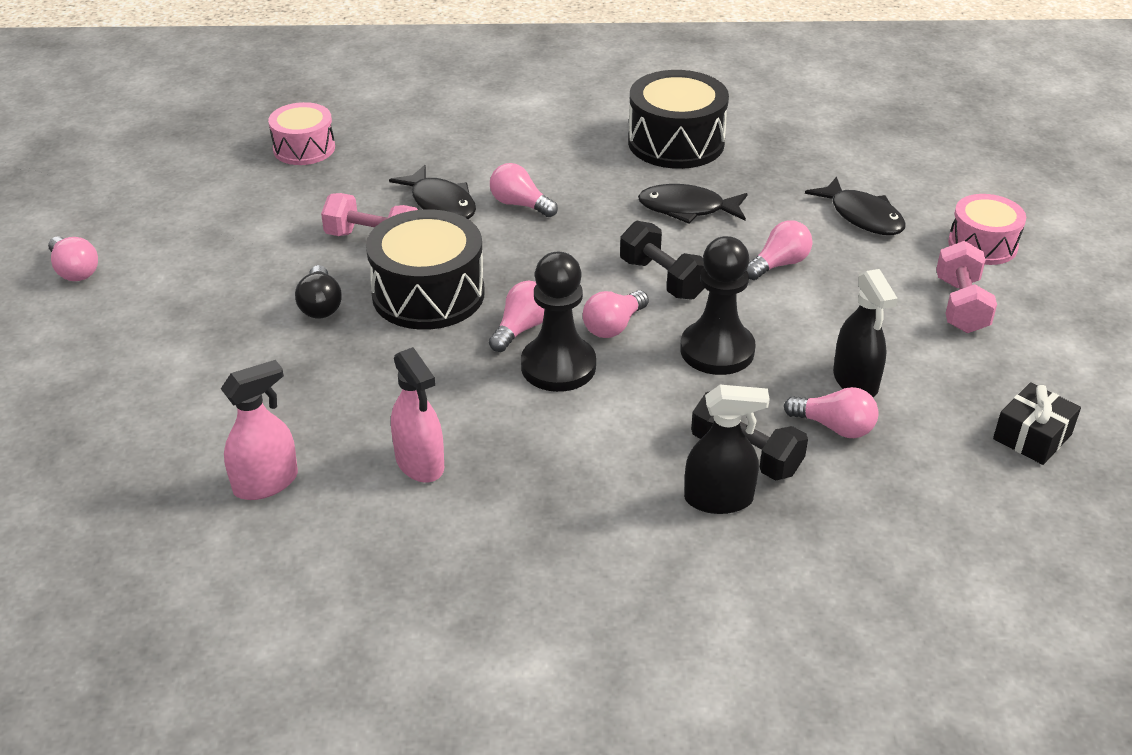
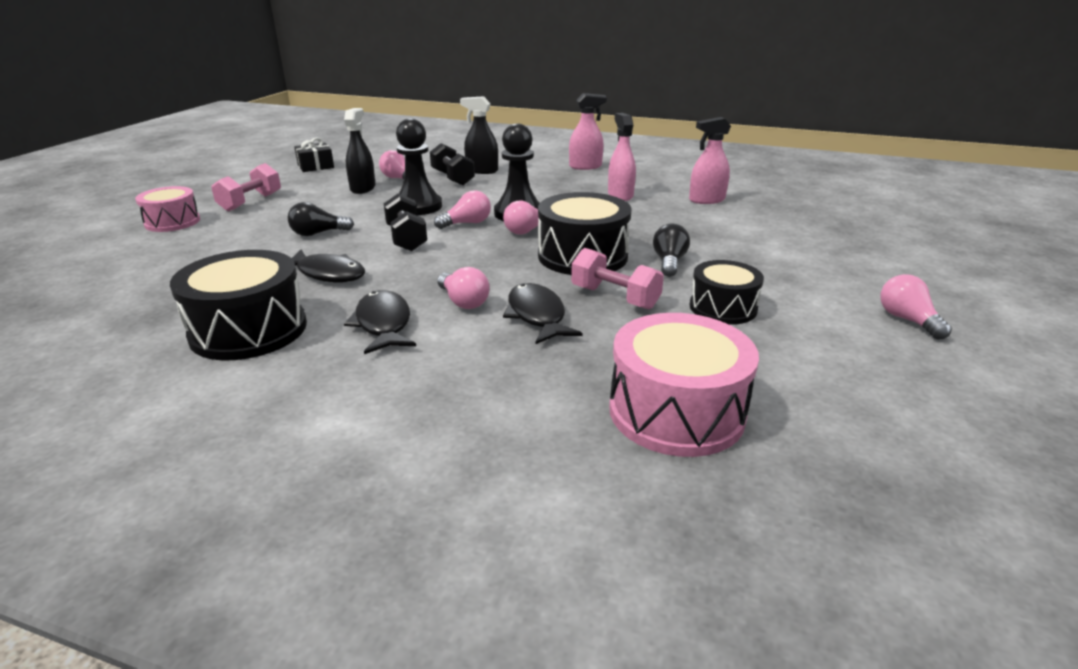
camera: 160 degrees left, 10 degrees down
pink drum [268,102,335,165] -> pink drum [609,313,759,457], size x1.58
pink light bulb [747,220,813,280] -> black light bulb [288,202,354,236]
black fish [805,176,906,235] -> black fish moved to [344,290,416,354]
none -> pink spray bottle [569,93,607,170]
none -> black drum [690,260,764,325]

